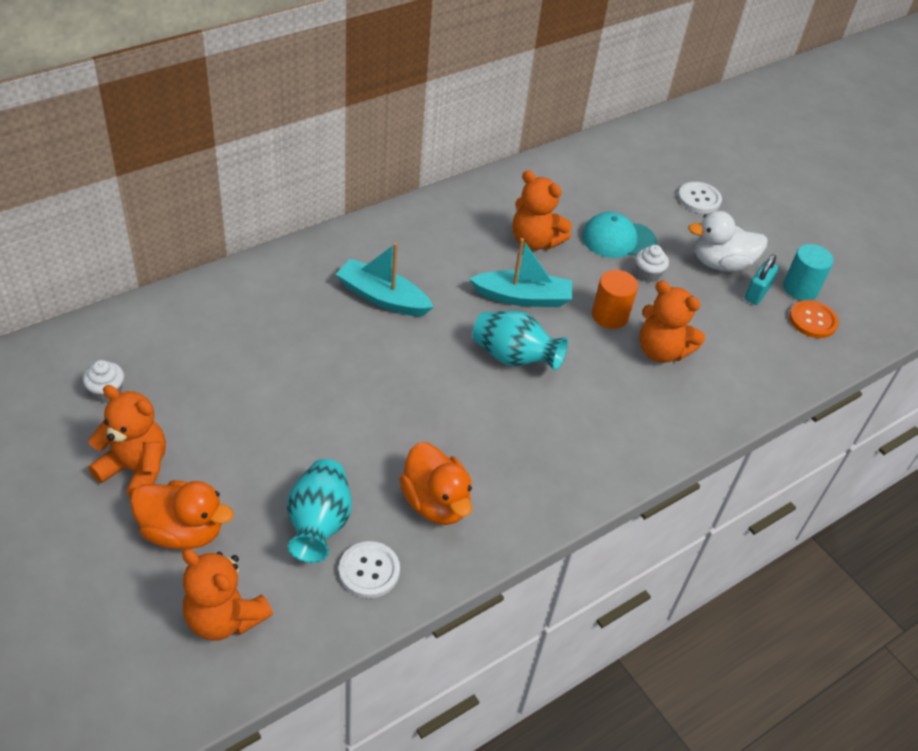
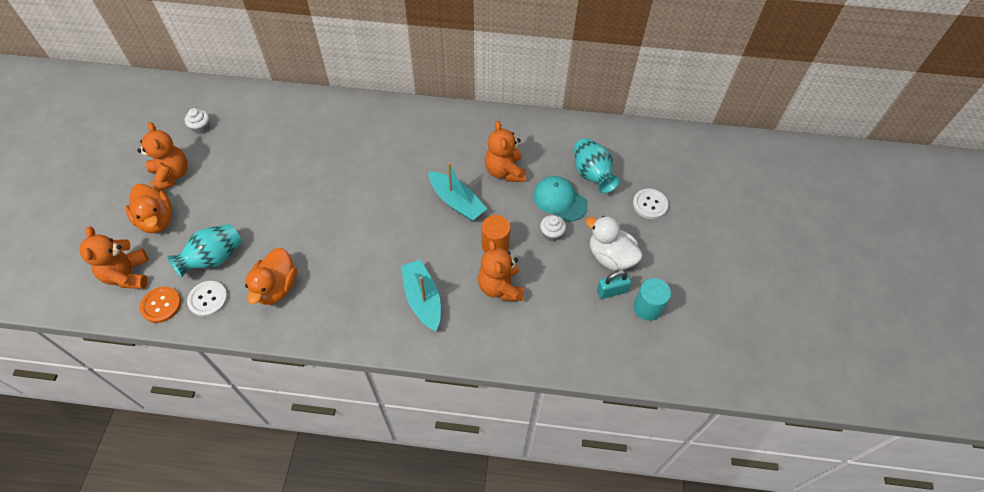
camera: 45 degrees right, 10 degrees up
turquoise boat [336,243,433,316] -> turquoise boat moved to [401,260,441,331]
turquoise vase [472,311,568,371] -> turquoise vase moved to [574,138,620,194]
orange button [789,300,839,338] -> orange button moved to [140,287,181,323]

